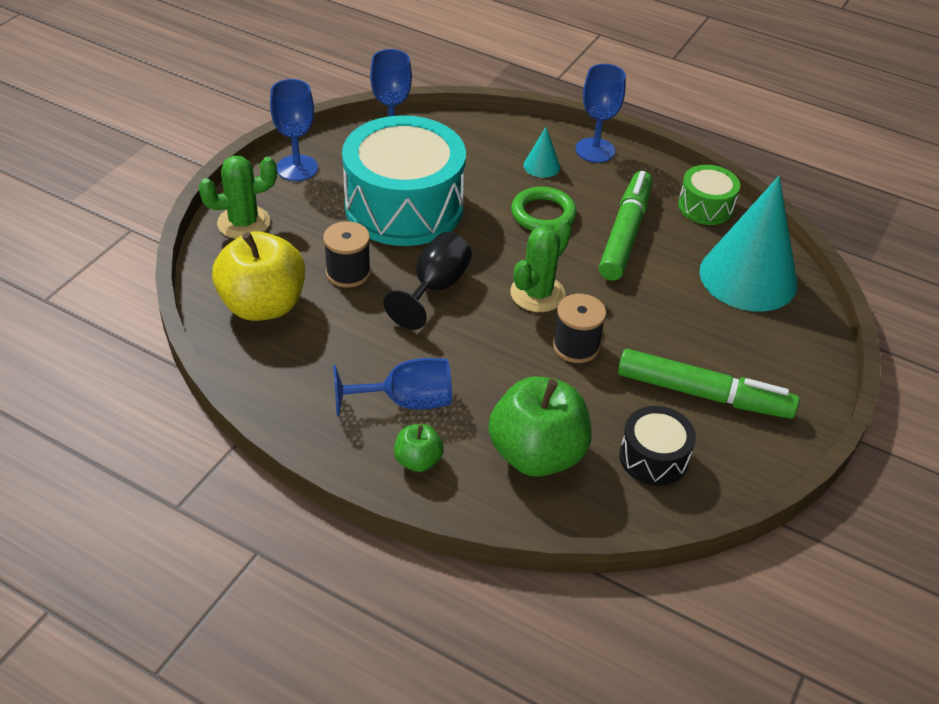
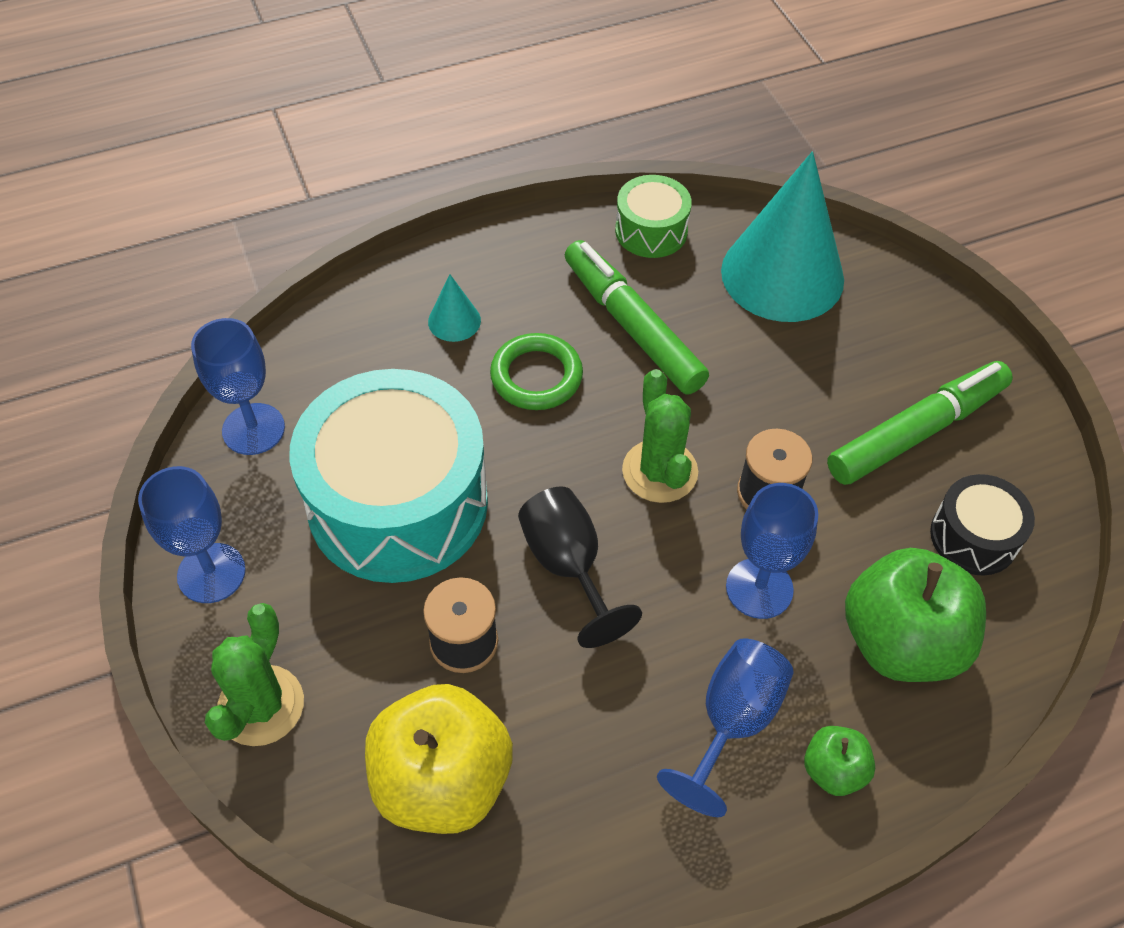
camera: 50 degrees left, 10 degrees up
blue goblet [576,64,626,163] -> blue goblet moved to [726,483,818,619]

